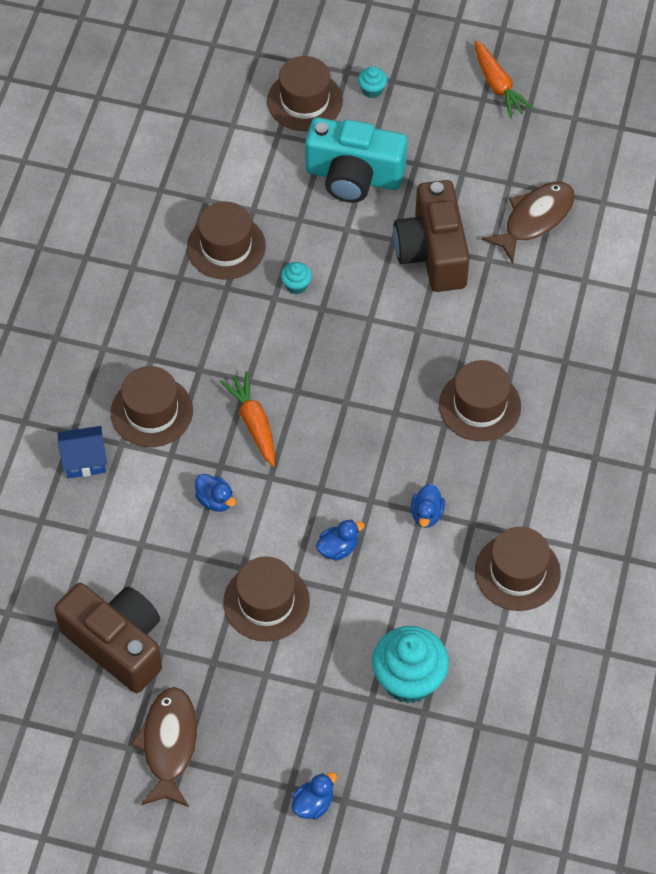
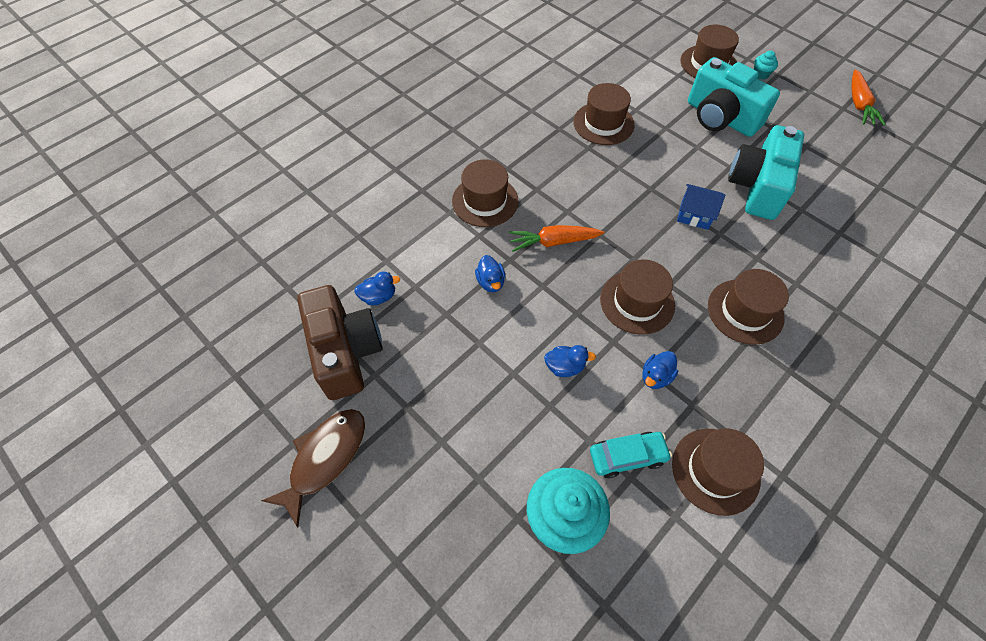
camera: 30 degrees right, 0 degrees up
blue house [58,426,107,479] -> blue house moved to [677,184,725,230]
orange carrot [220,371,275,467] -> orange carrot turned 105 degrees counterclockwise [509,225,604,252]
brown hat [223,557,310,641] -> brown hat moved to [600,259,675,335]
turquoise cupcake [281,262,312,294] -> none
blue duck [292,772,337,819] -> blue duck moved to [354,272,400,305]
brown camera [393,180,470,292] -> turquoise camera [728,125,804,220]
brown fish [482,182,575,263] -> none
none -> turquoise car [590,432,672,478]

